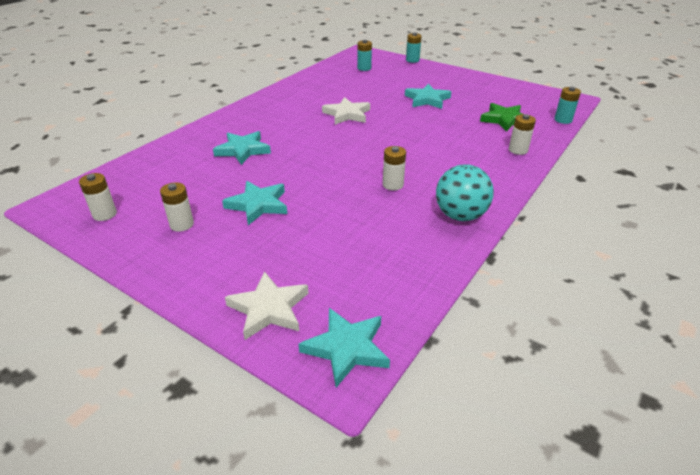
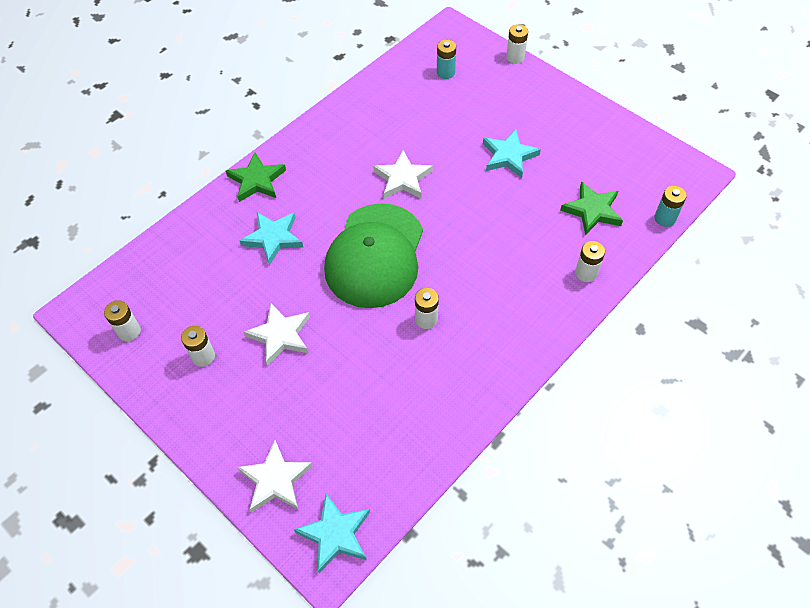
camera: 10 degrees right, 20 degrees up
turquoise star [222,181,287,225] -> white star [244,303,310,366]
turquoise battery [406,32,422,63] -> white battery [506,24,528,64]
turquoise ball [436,164,494,221] -> none
none -> green star [226,152,286,202]
none -> green cap [324,203,423,308]

